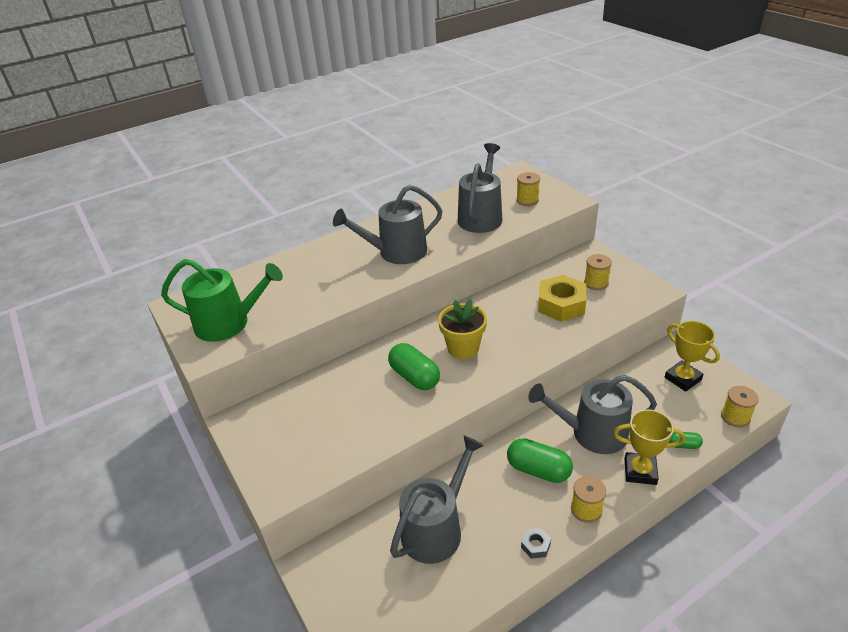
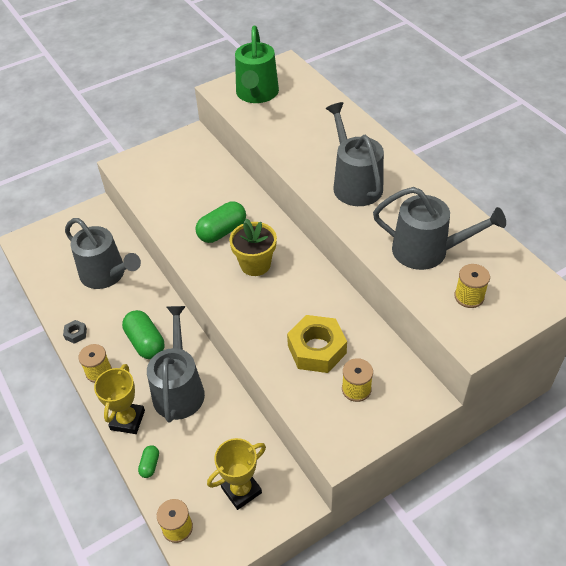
camera: 90 degrees right, 10 degrees up
green capsule [507,438,573,483] -> green capsule turned 60 degrees counterclockwise [122,310,164,359]

